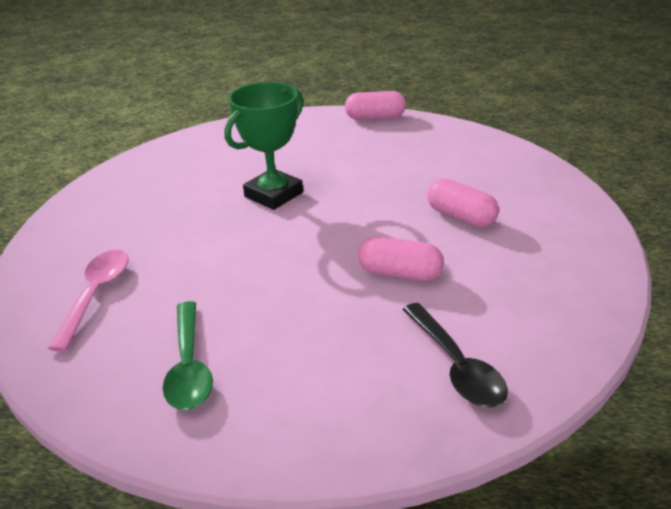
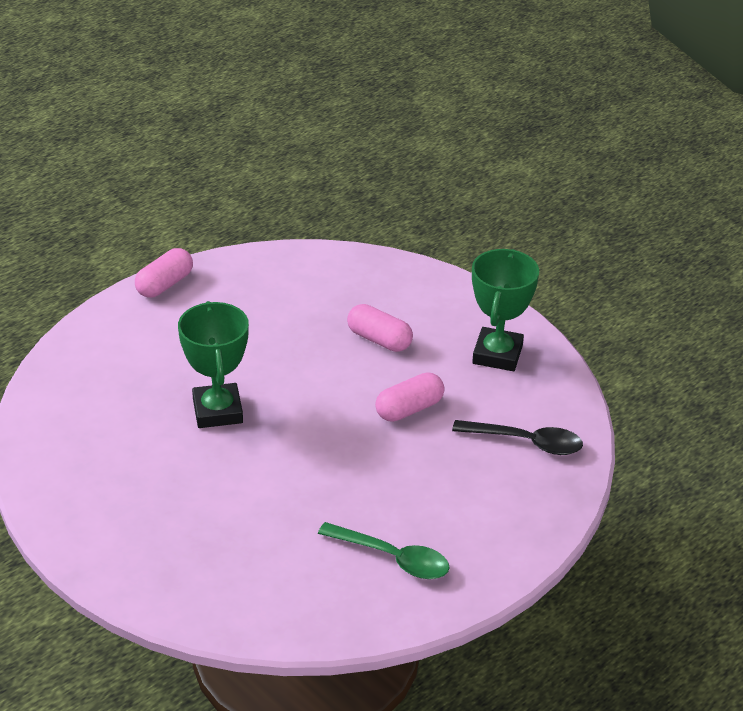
camera: 55 degrees left, 5 degrees up
pink spoon [48,250,129,352] -> none
pink capsule [427,179,499,227] -> pink capsule turned 45 degrees clockwise [347,304,413,352]
none -> green trophy [472,249,539,371]

